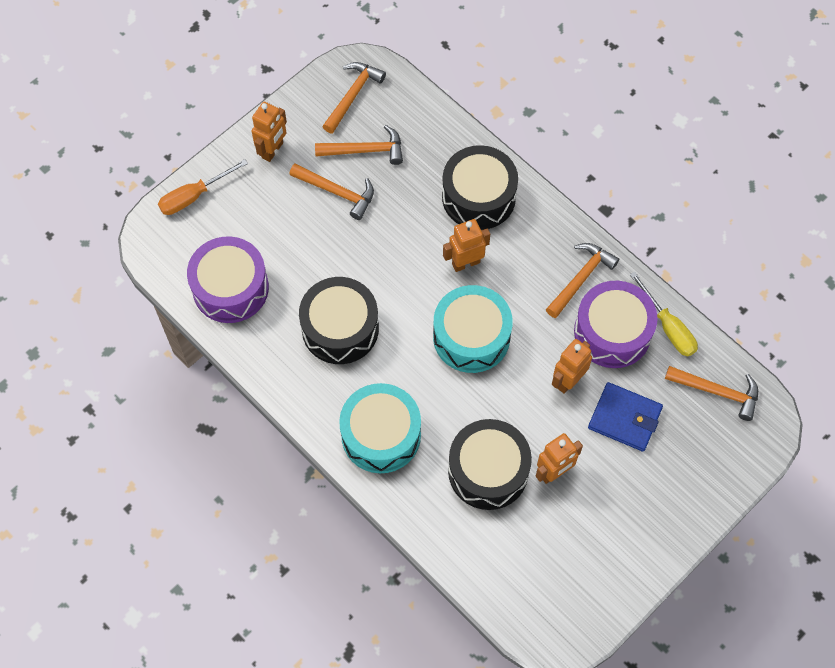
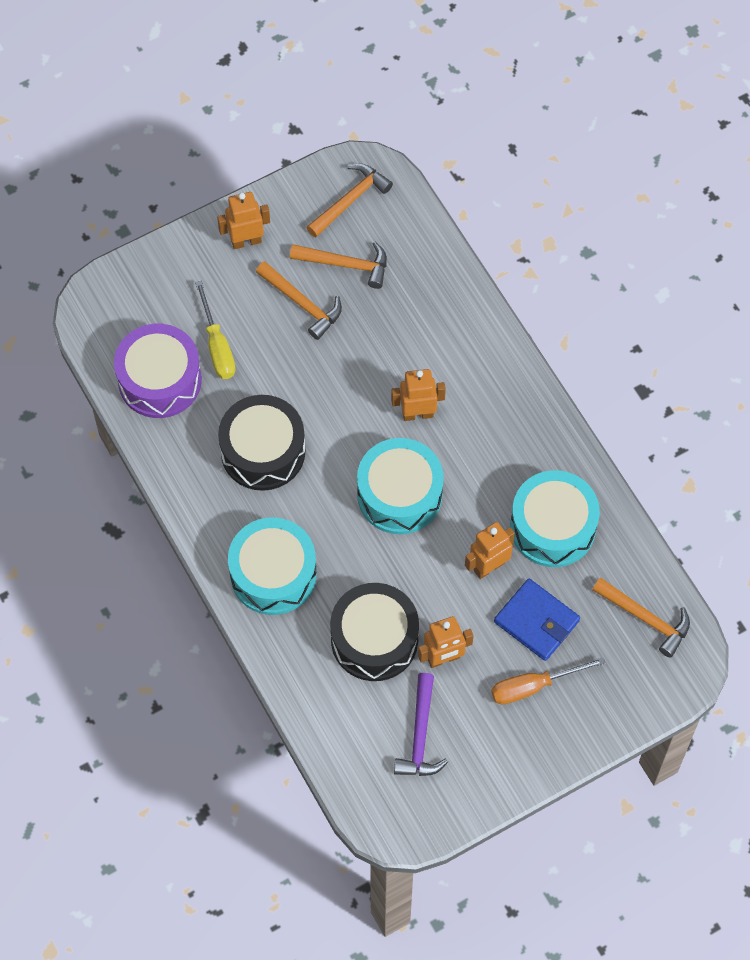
camera: 15 degrees right, 0 degrees up
orange screwdriver [158,159,248,215] -> orange screwdriver moved to [491,657,605,704]
orange robot [252,102,287,162] -> orange robot turned 150 degrees counterclockwise [217,192,270,249]
black drum [442,145,518,230] -> none
orange hammer [546,243,619,318] -> none
purple drum [574,281,658,368] -> turquoise drum [510,470,600,567]
yellow screwdriver [630,272,698,356] -> yellow screwdriver moved to [195,280,236,379]
none -> purple hammer [394,673,448,776]

